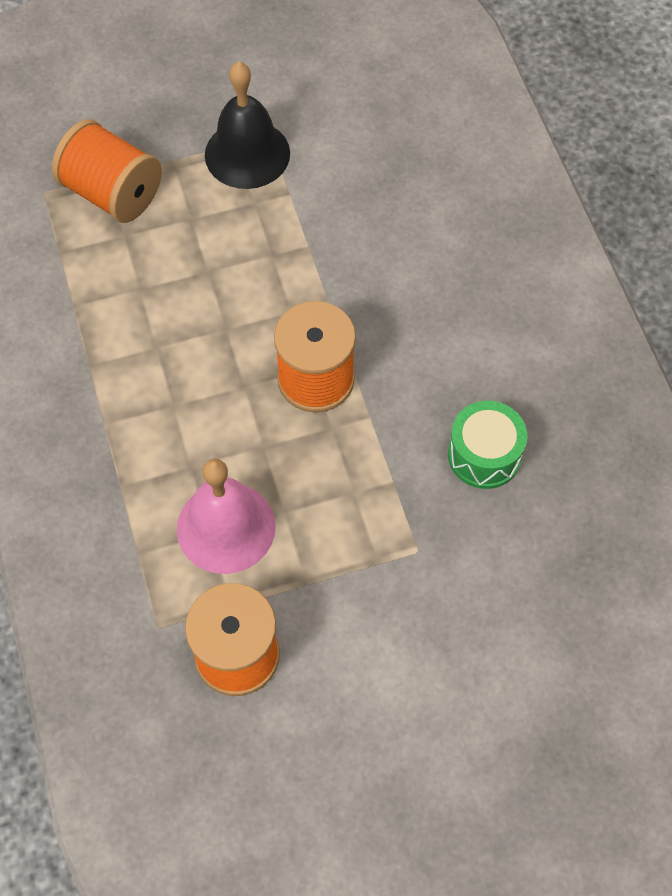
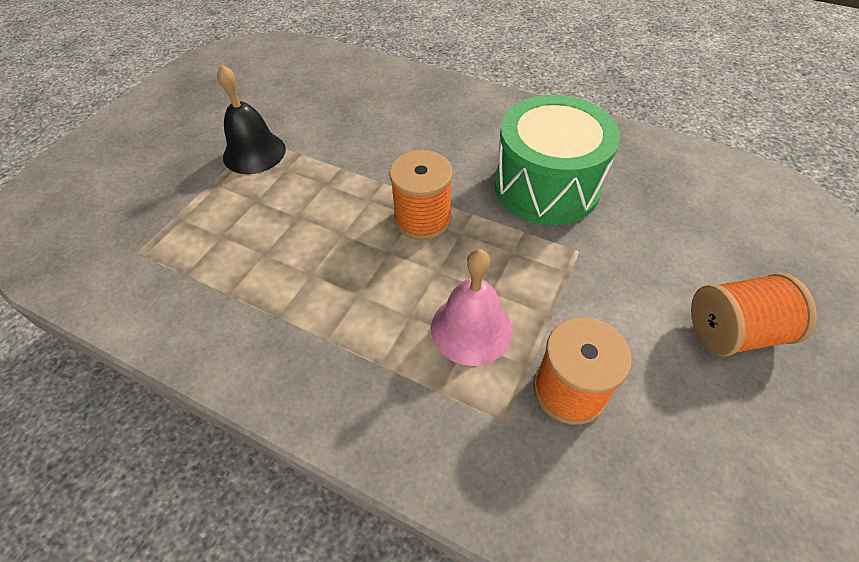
camera: 45 degrees left, 10 degrees down
orange spool [52,119,162,223] -> orange spool moved to [691,273,817,356]
green drum [448,401,527,489] -> green drum [494,95,620,225], size x2.08

